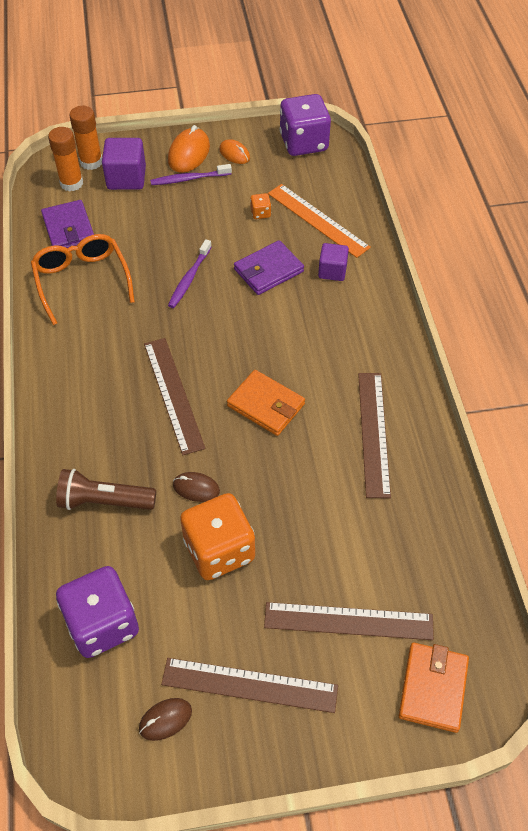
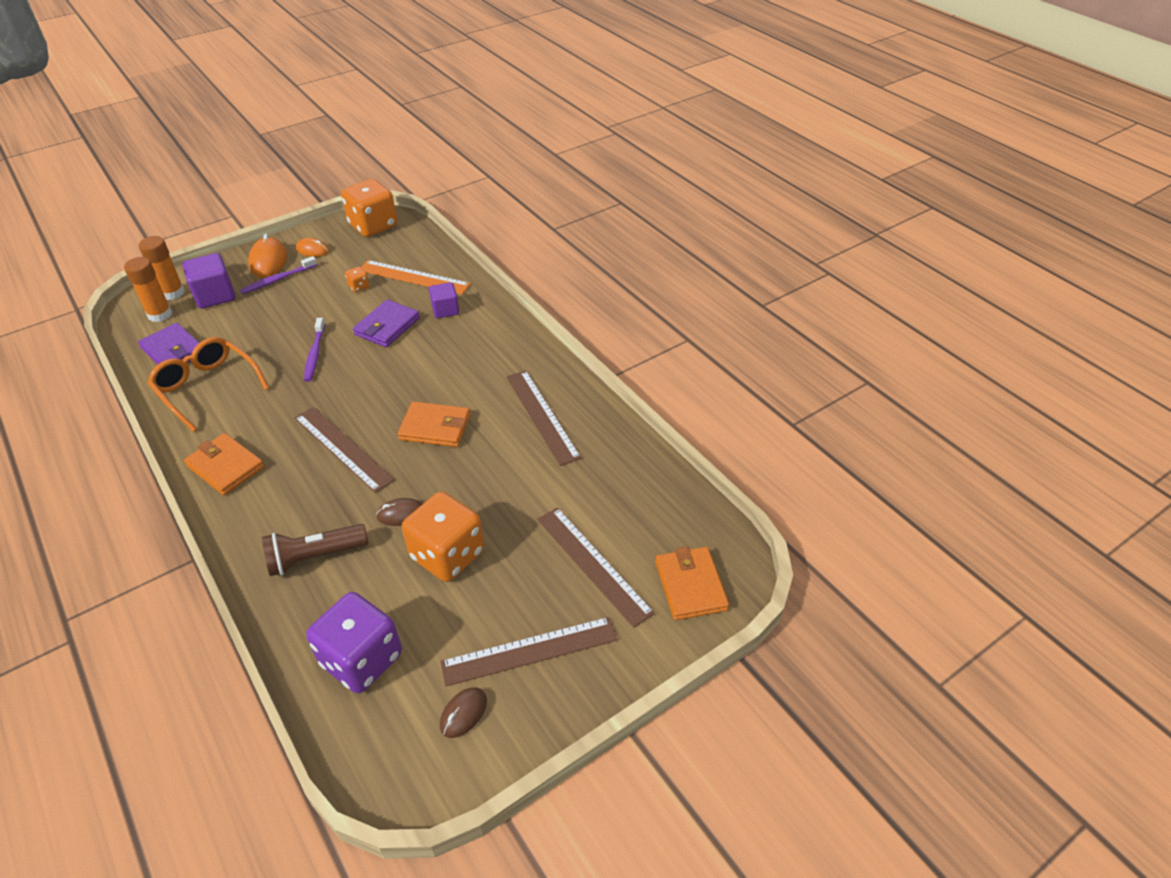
camera: 25 degrees left, 10 degrees down
brown ruler [264,602,434,640] -> brown ruler turned 75 degrees clockwise [537,507,655,628]
purple dice [280,94,331,156] -> orange dice [341,179,397,237]
none -> orange wallet [184,433,264,495]

